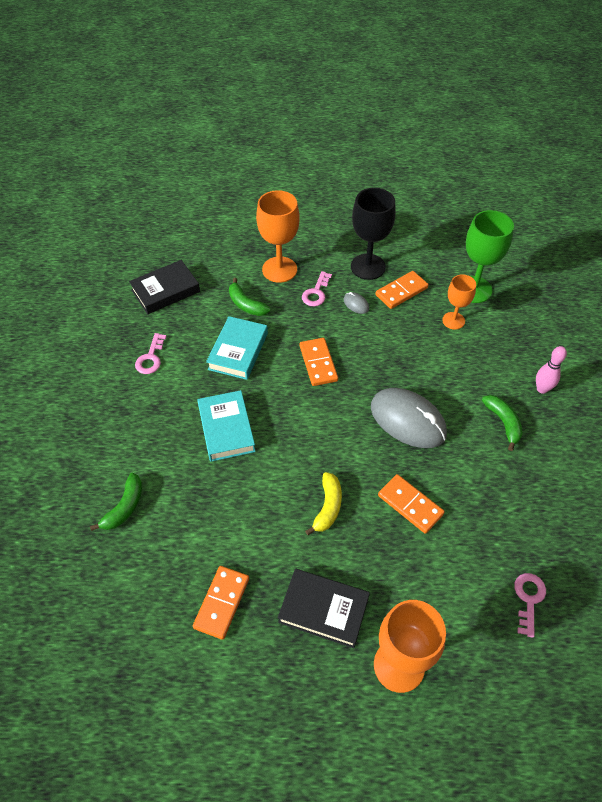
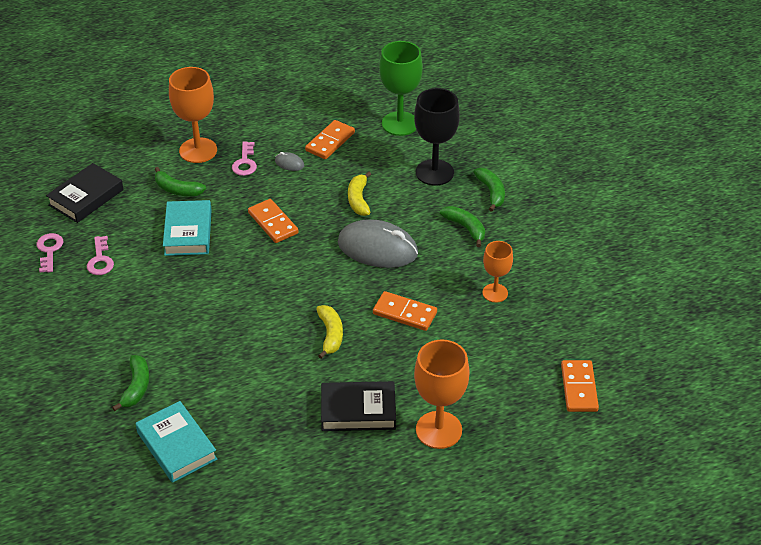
camera: 20 degrees left, 10 degrees down
orange domino [193,566,249,640] -> orange domino moved to [561,360,599,412]
turquoise book [197,390,256,462] -> turquoise book moved to [136,401,217,483]
black goblet [351,188,396,280] -> black goblet moved to [414,88,460,186]
orange goblet [442,274,476,330] -> orange goblet moved to [482,241,513,303]
pink key [514,573,546,638] -> pink key moved to [37,233,63,272]
pink bowling pin [536,346,567,394] -> green banana [473,168,505,212]
none -> yellow banana [348,172,371,216]

